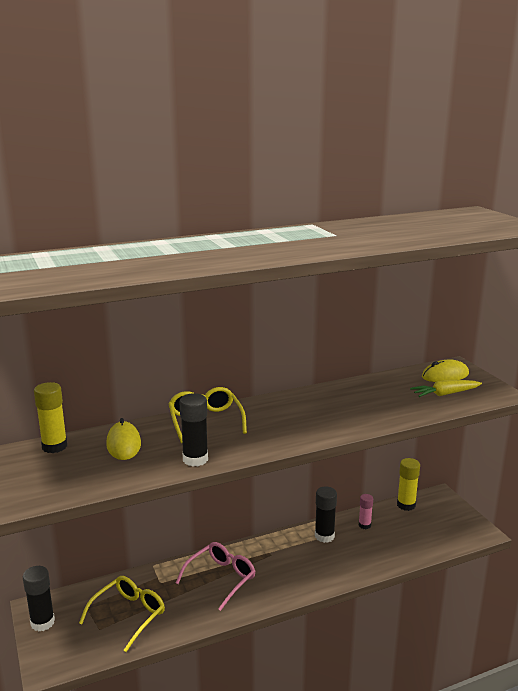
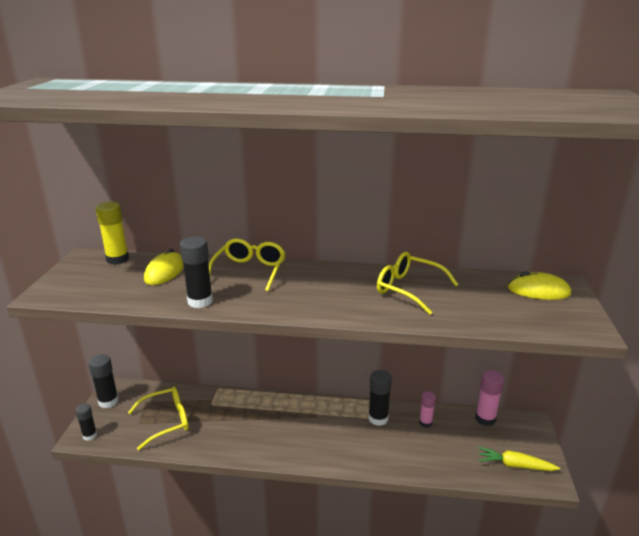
camera: 30 degrees right, 5 degrees up
pink glasses [176,542,256,611] -> none
yellow glue stick [397,458,420,511] -> pink glue stick [475,370,504,426]
yellow carrot [410,380,482,397] -> yellow carrot moved to [478,447,560,471]
none -> black glue stick [75,403,97,441]
none -> yellow glasses [377,252,459,315]

